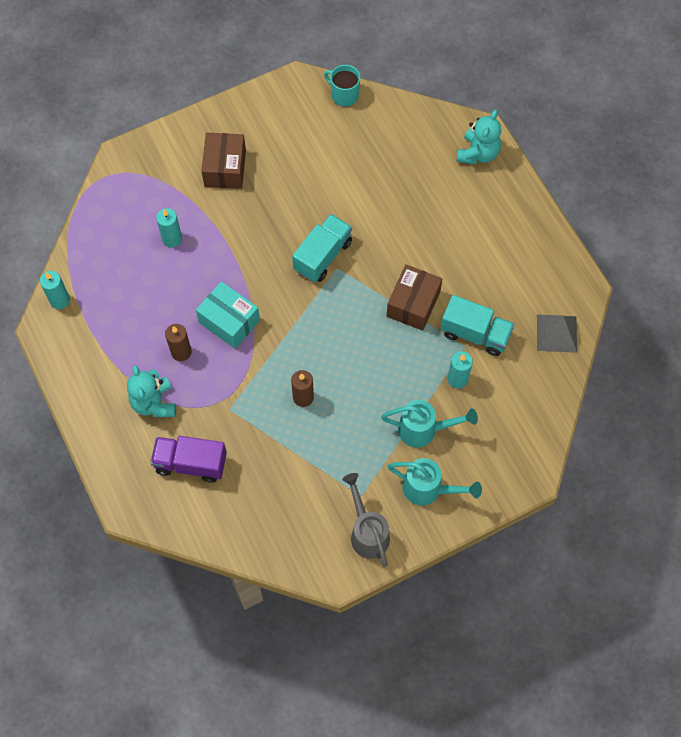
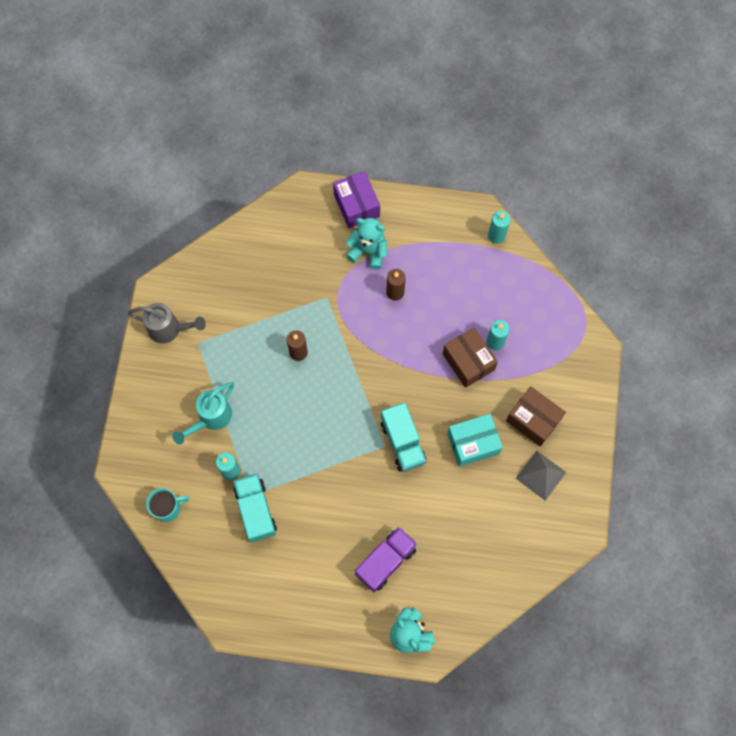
camera: 125 degrees right, 5 degrees up
purple truck [150,436,227,483] -> purple truck moved to [355,527,417,592]
turquoise box [196,281,260,349] -> turquoise box moved to [447,414,503,467]
turquoise mug [324,65,360,107] -> turquoise mug moved to [146,488,189,522]
brown box [387,264,442,331] -> brown box moved to [443,327,498,388]
turquoise watering can [388,458,482,505] -> none
turquoise truck [441,295,515,356] -> turquoise truck turned 105 degrees clockwise [233,474,277,543]
grey pyramid [537,314,577,353] -> grey pyramid moved to [516,451,566,501]
none -> purple box [333,171,380,228]

